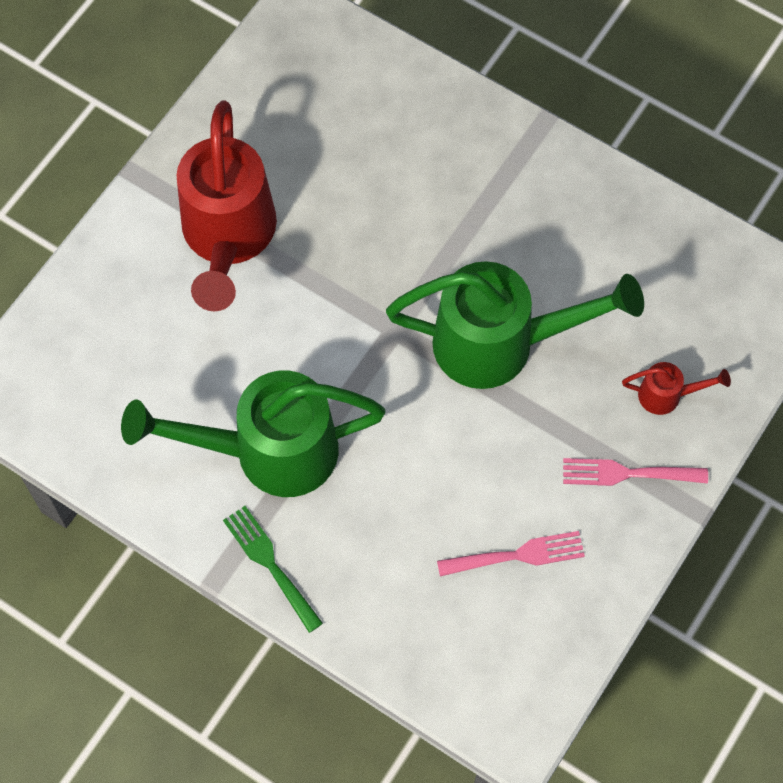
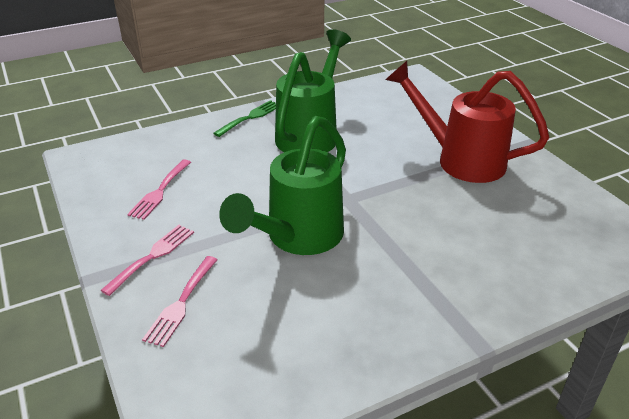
camera: 120 degrees right, 30 degrees down
green fork [223,506,323,633] -> green fork turned 45 degrees counterclockwise [213,100,276,137]
red watering can [622,362,731,415] -> pink fork [142,256,218,347]

